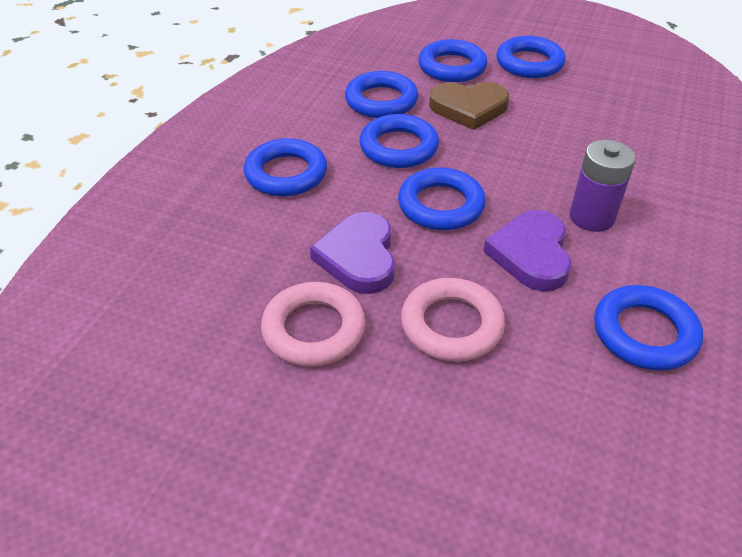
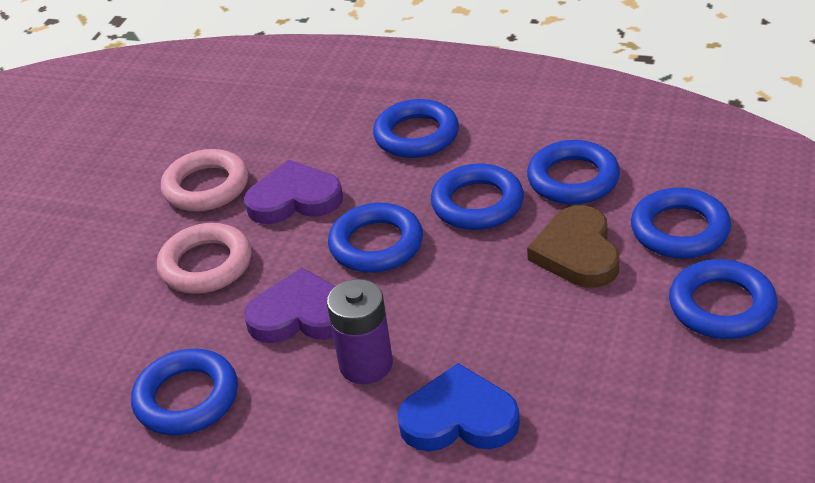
camera: 90 degrees right, 5 degrees down
none -> blue heart [397,363,520,451]

